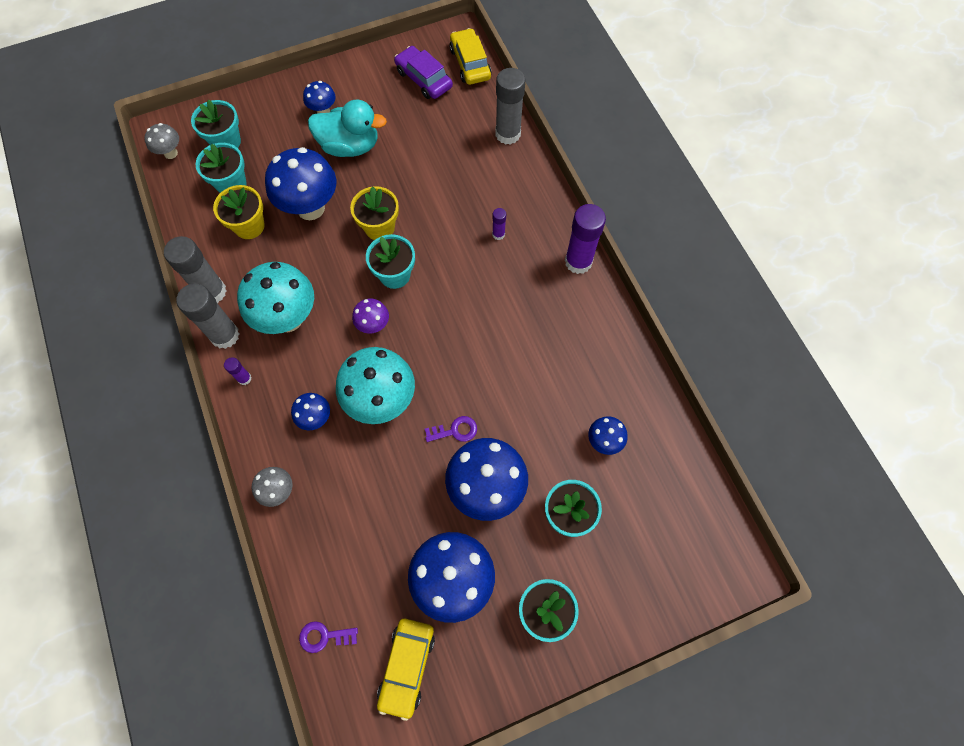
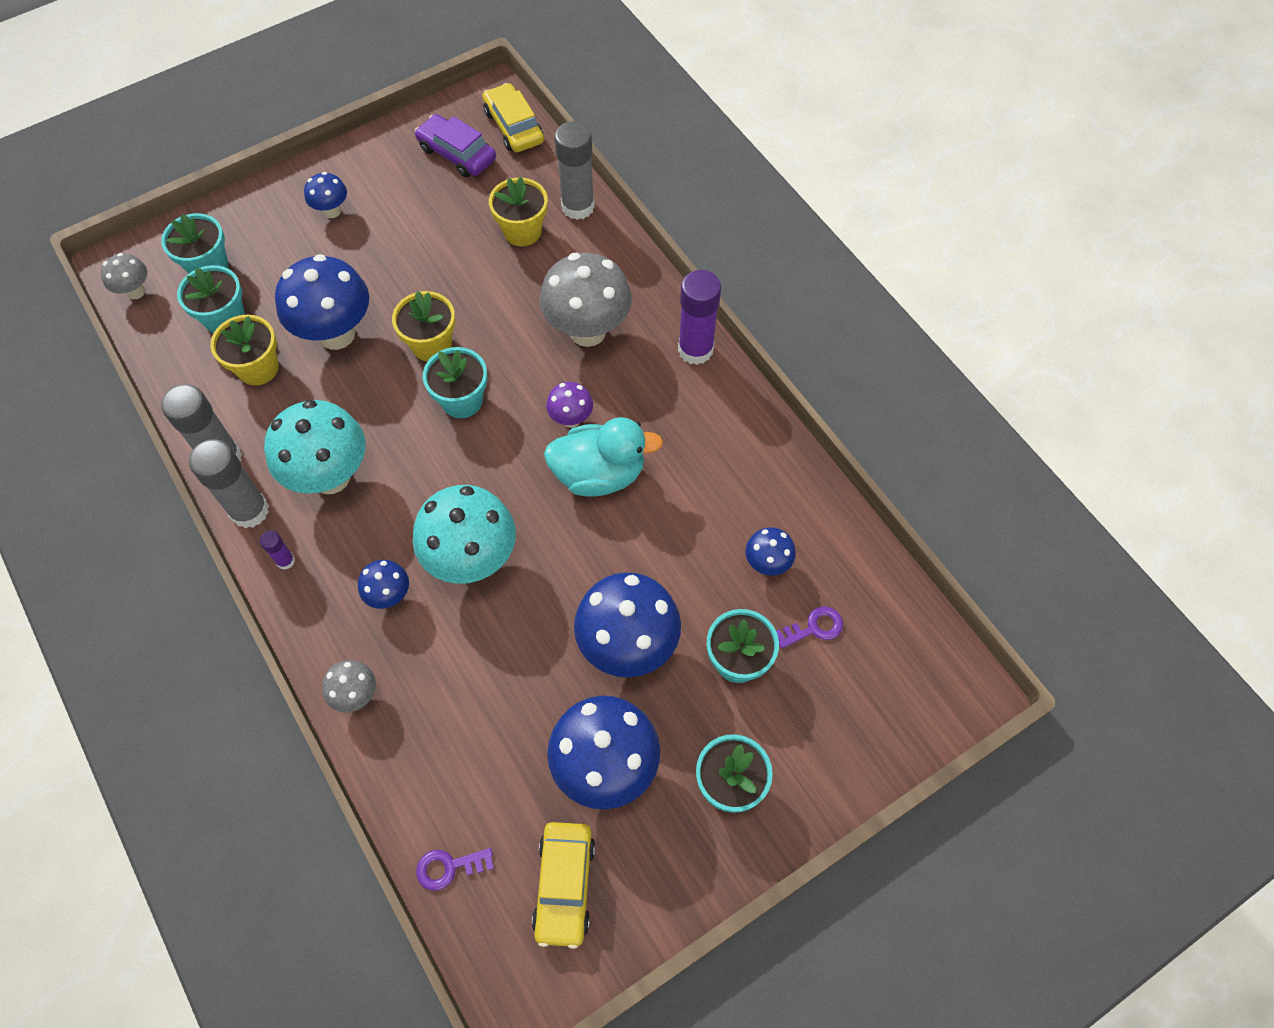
camera: 10 degrees left, 5 degrees down
turquoise duck [308,100,387,157] -> turquoise duck moved to [544,417,663,497]
purple mushroom [352,298,389,334] -> purple mushroom moved to [546,382,593,428]
purple key [425,416,477,442] -> purple key moved to [776,606,843,649]
purple glue stick [492,208,506,240] -> grey mushroom [540,253,632,347]
none -> yellow flower pot [489,177,548,246]

